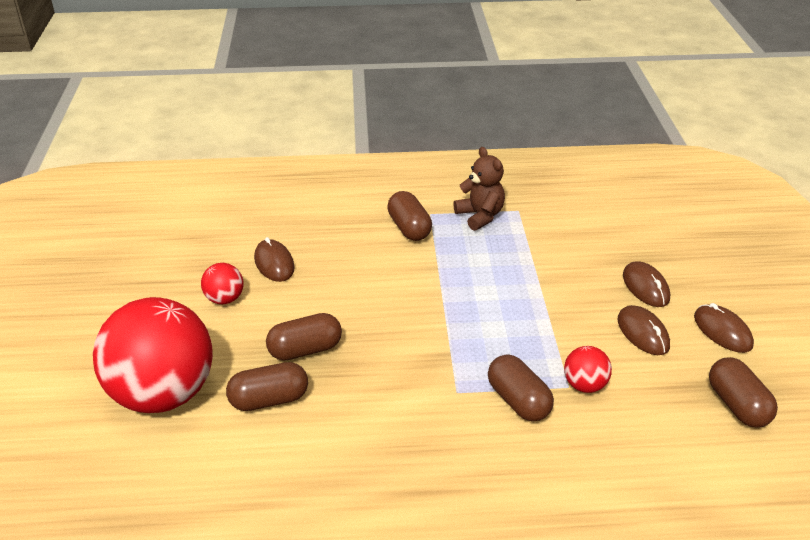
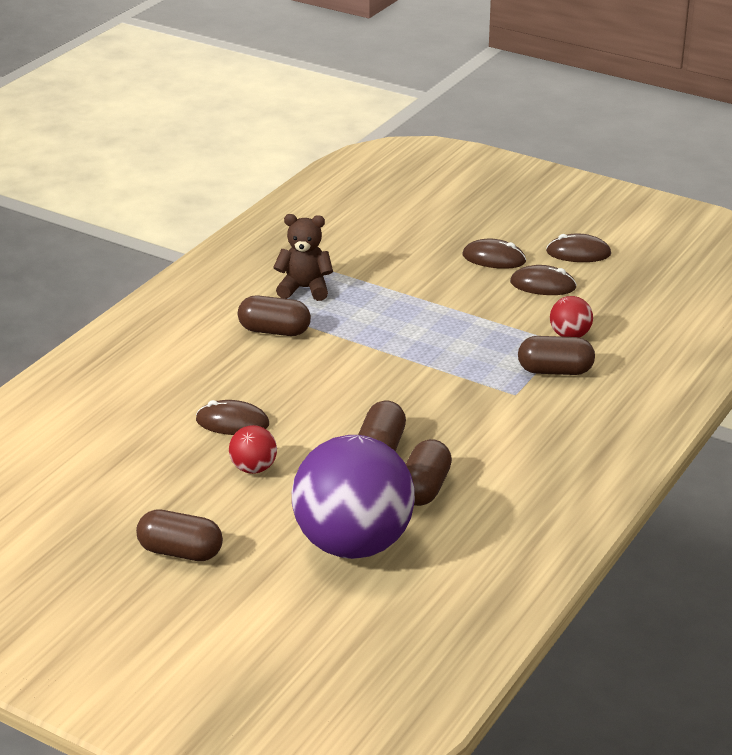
camera: 55 degrees left, 5 degrees down
red ball [93,297,213,413] -> purple ball [292,435,415,559]
brown capsule [709,357,778,427] -> brown capsule moved to [136,510,223,561]

